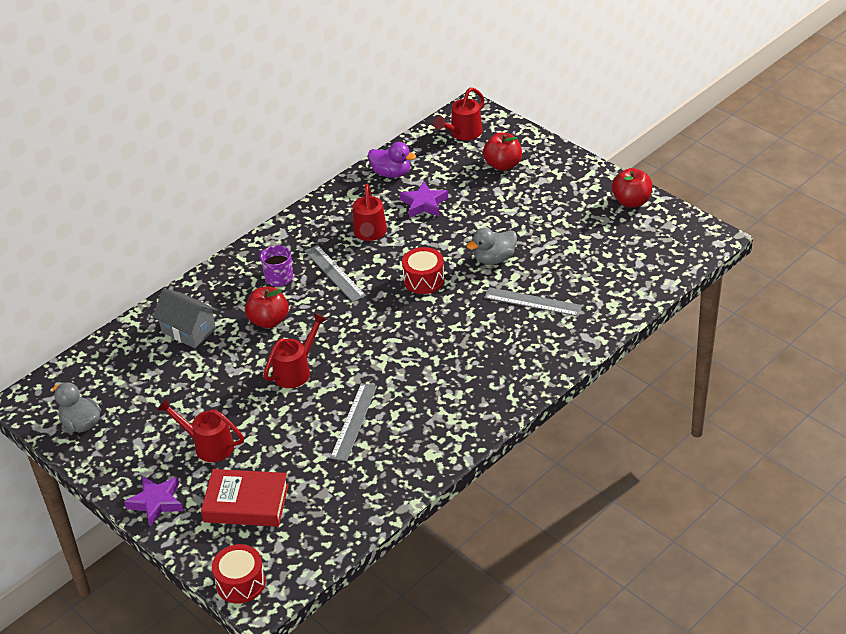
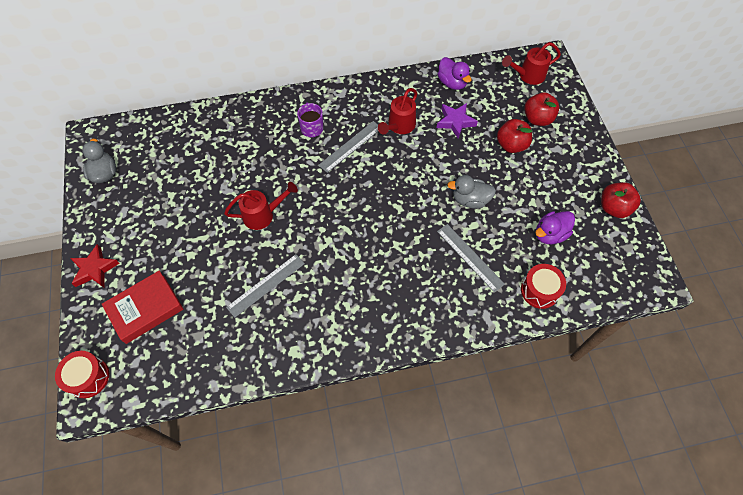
camera: 30 degrees right, 20 degrees up
purple star [124,476,183,526] -> red star [70,244,120,287]
grey house [153,289,217,348] -> none
red watering can [157,398,244,462] -> none
red book [201,469,289,527] -> red book turned 75 degrees counterclockwise [102,271,183,344]
red apple [245,286,289,328] -> red apple moved to [497,119,532,153]
grey ruler [305,245,366,302] -> grey ruler turned 45 degrees clockwise [318,121,378,173]
red drum [402,247,445,294] -> red drum moved to [521,264,566,309]
none -> purple duck [535,211,575,244]

